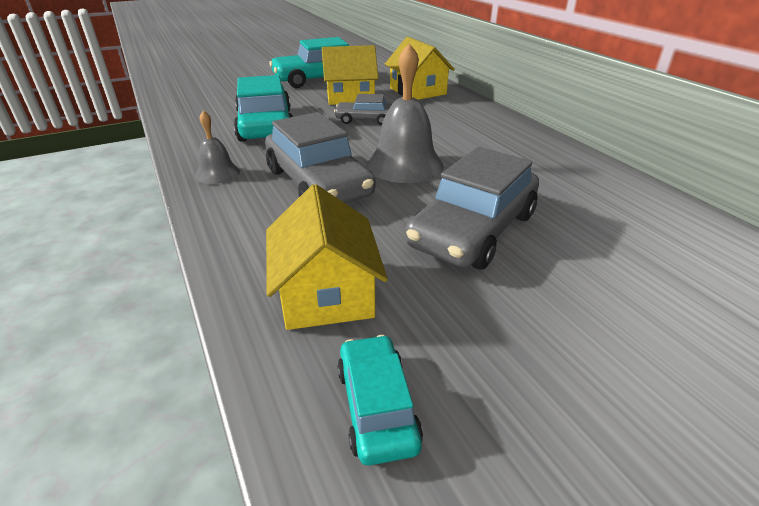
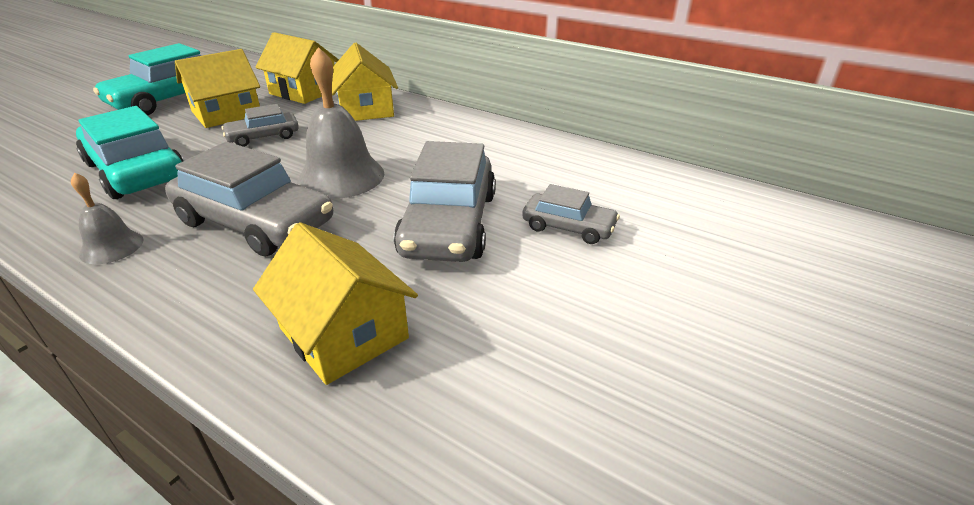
camera: 30 degrees left, 0 degrees up
turquoise car [337,335,423,466] -> none
none -> yellow house [332,43,398,121]
none -> grey car [522,184,620,244]

